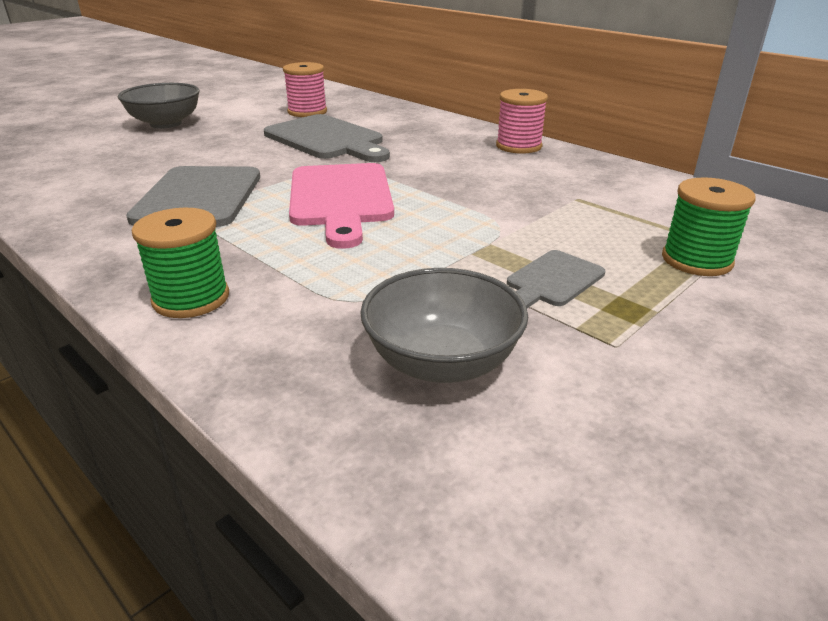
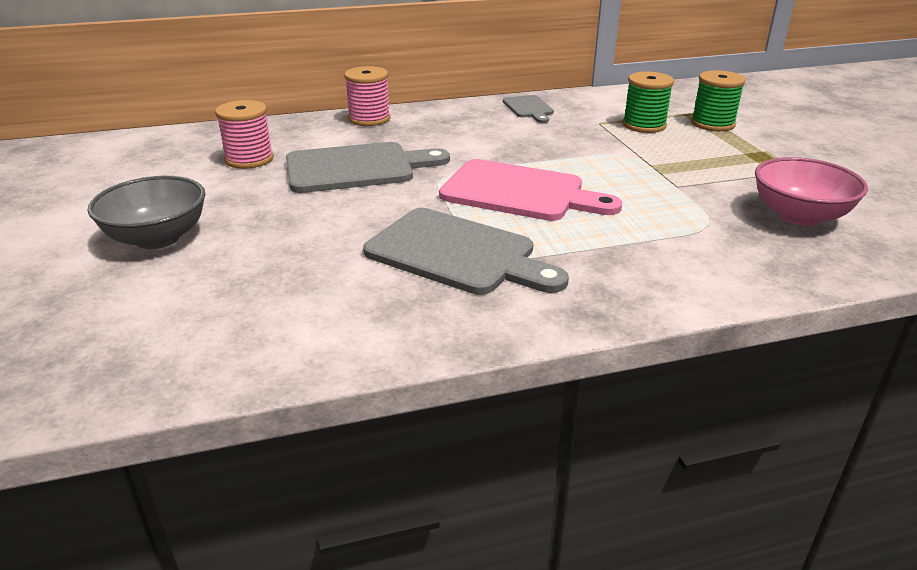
camera: 60 degrees left, 0 degrees up
green spool [132,208,229,318] -> green spool moved to [623,72,674,133]
grey bowl [360,268,528,383] -> pink bowl [755,157,868,226]
pink spool [496,89,548,154] -> pink spool moved to [344,66,391,126]
grey cutting board [507,250,605,308] -> grey cutting board moved to [503,95,554,123]

